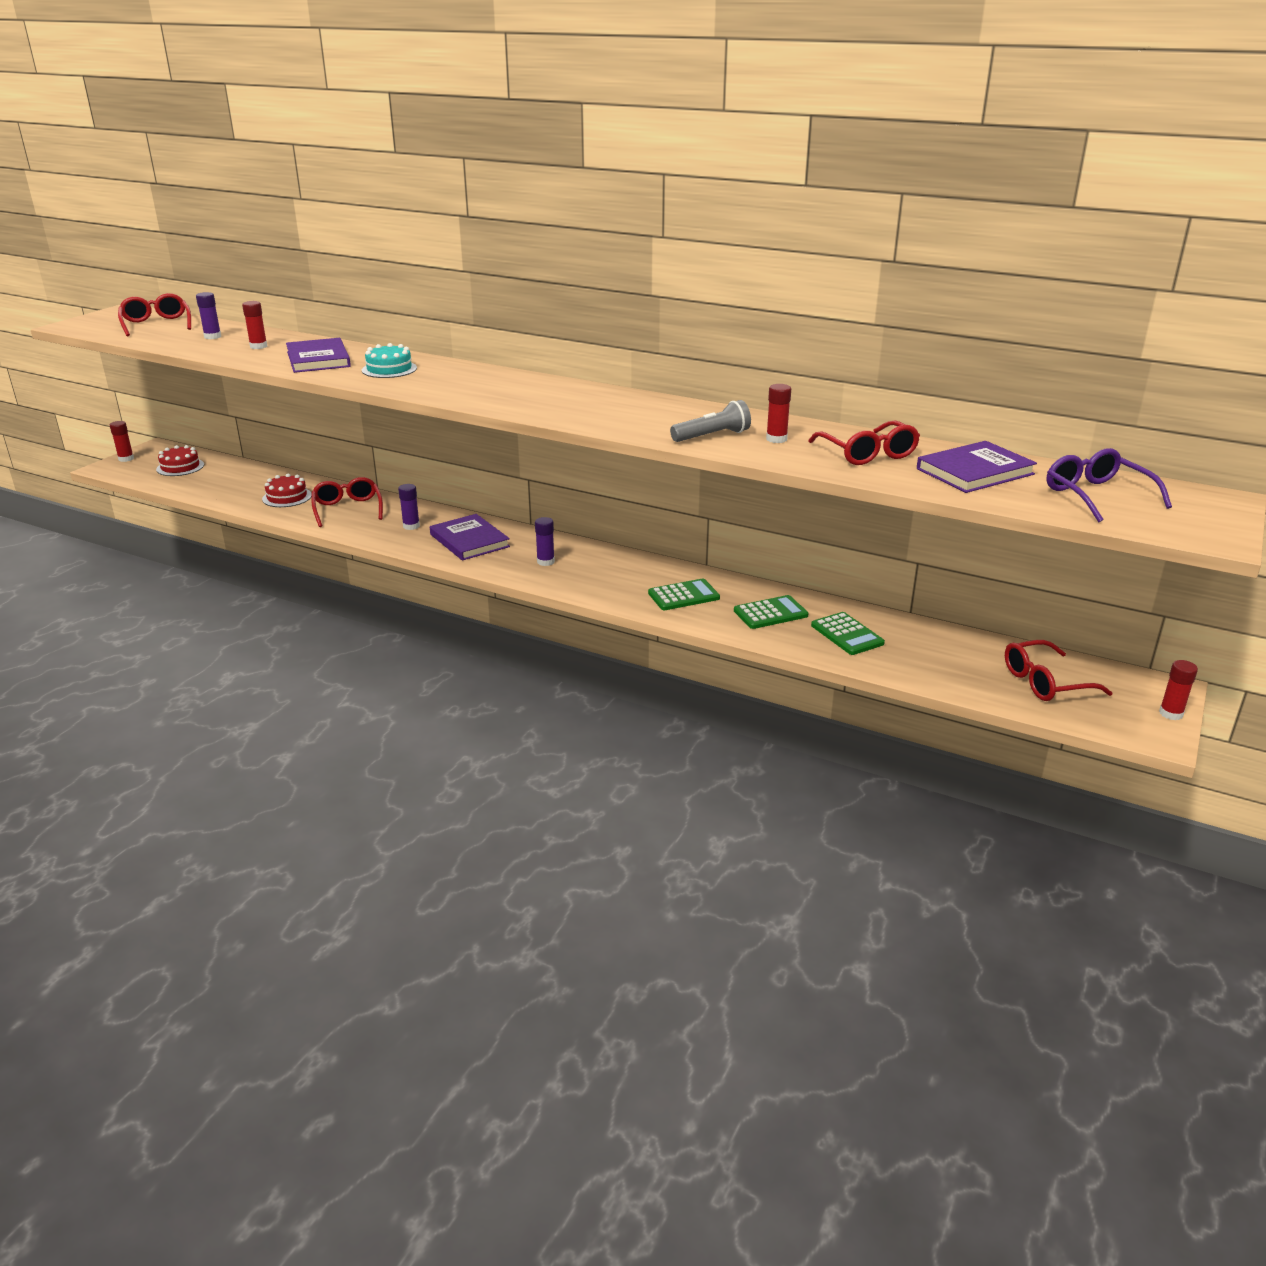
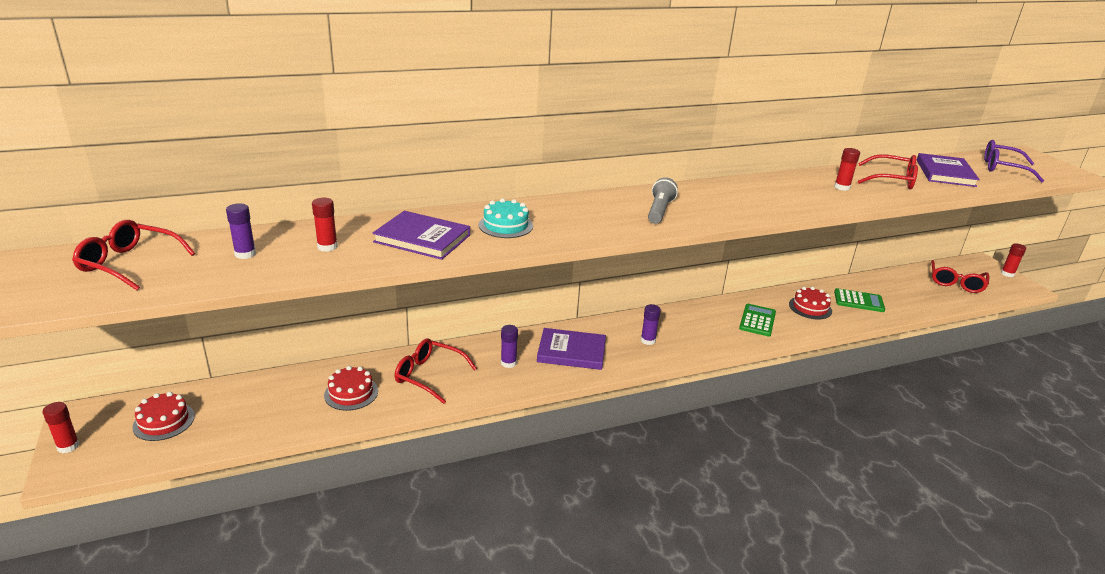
camera: 50 degrees left, 0 degrees up
grey flashlight [670,400,751,442] -> grey flashlight moved to [648,177,678,224]
green calculator [734,595,808,629] -> red cake [789,287,832,319]

